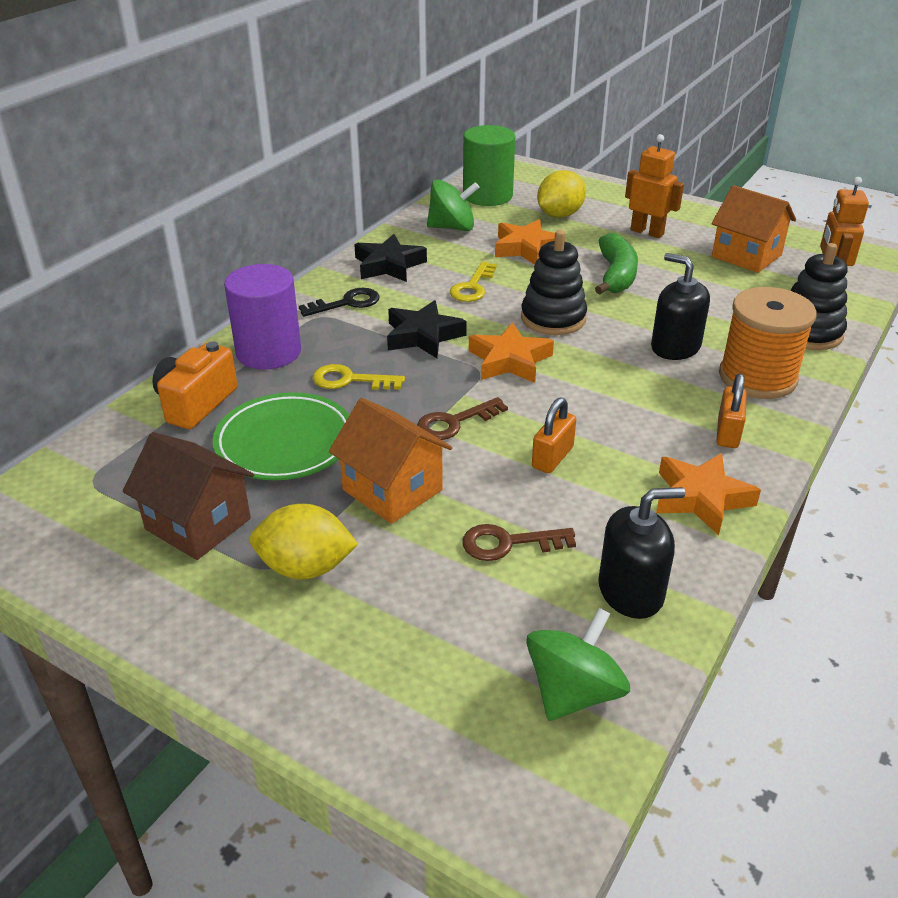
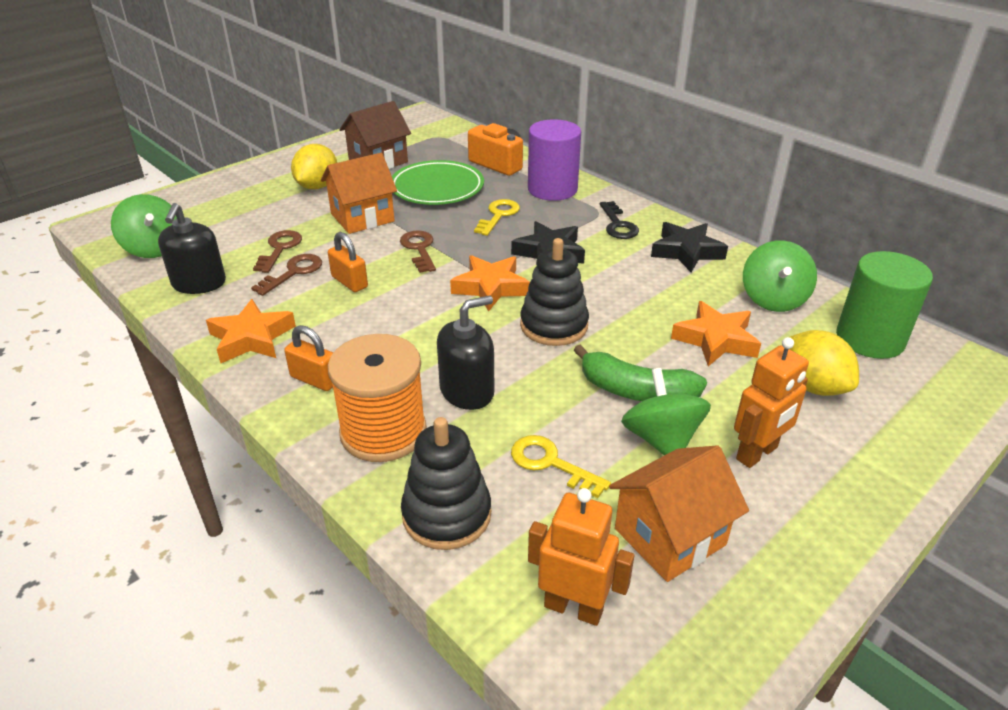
camera: 105 degrees right, 0 degrees up
yellow key [450,262,497,302] -> yellow key moved to [511,435,611,498]
none -> brown key [251,254,322,296]
none -> green spinning top [621,368,711,455]

